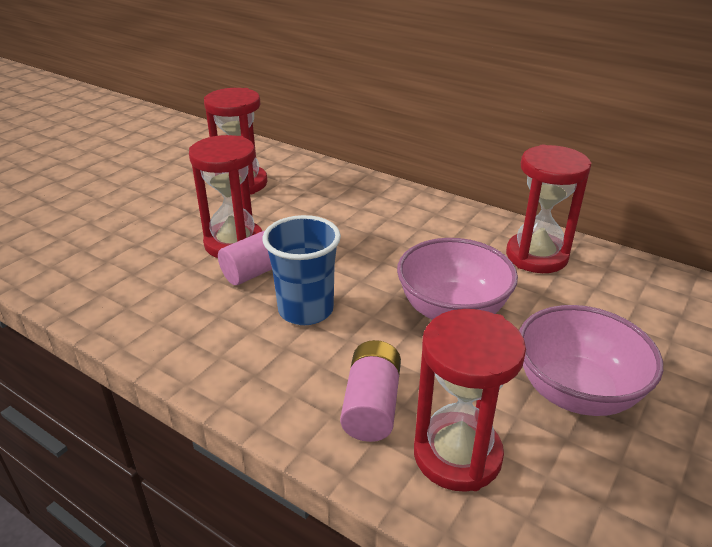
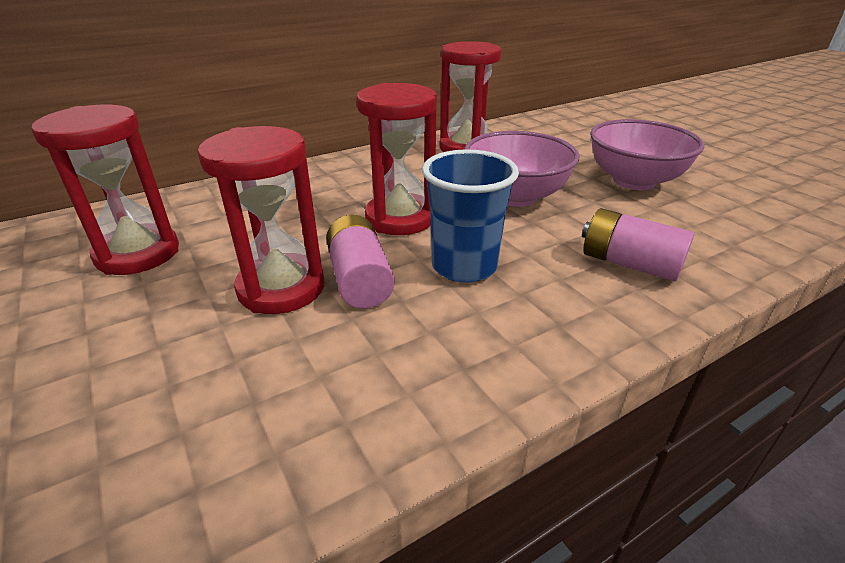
camera: 65 degrees left, 0 degrees up
red hourglass [414,309,526,492] -> red hourglass moved to [356,83,437,235]

